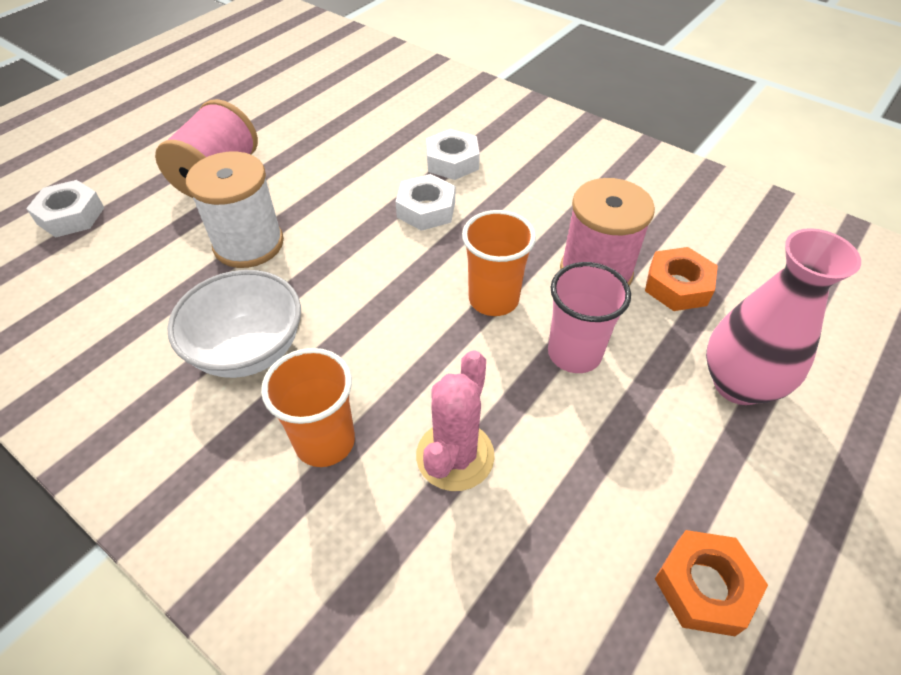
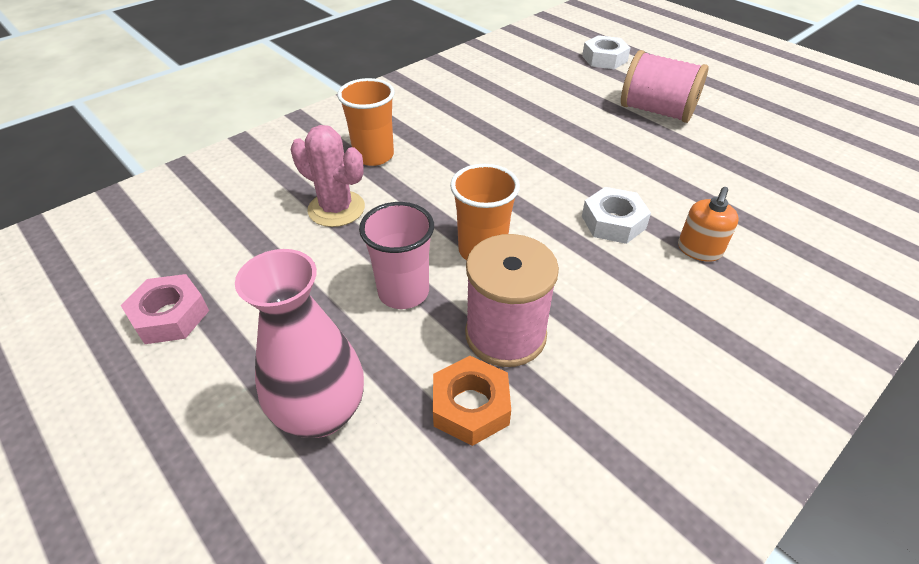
camera: 100 degrees right, 5 degrees down
white bowl [167,270,301,378] -> none
white spool [186,152,284,268] -> none
white nut [426,129,480,180] -> orange soap dispenser [678,187,739,262]
orange nut [655,530,768,636] -> pink nut [121,274,209,344]

